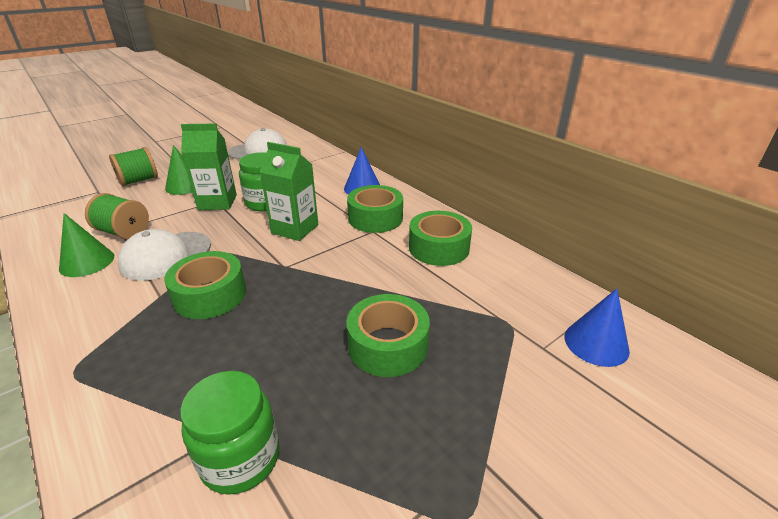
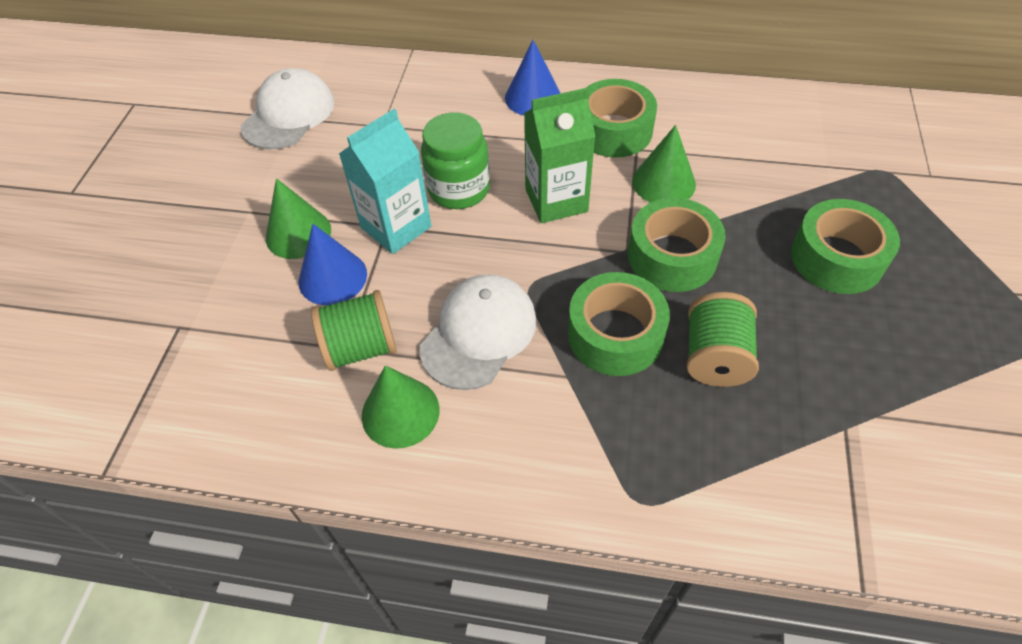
camera: 40 degrees left, 20 degrees up
green spool [109,147,158,187] -> green spool moved to [686,292,759,387]
white cap [118,229,211,281] -> white cap turned 150 degrees counterclockwise [420,274,537,390]
green jar [180,371,280,495] -> none
green carton [181,124,237,210] -> turquoise carton [339,109,431,254]
green tape [409,211,472,266] -> green tape moved to [628,198,726,292]
blue cone [565,288,630,367] -> blue cone moved to [298,224,367,305]
none -> green cone [632,125,696,203]

